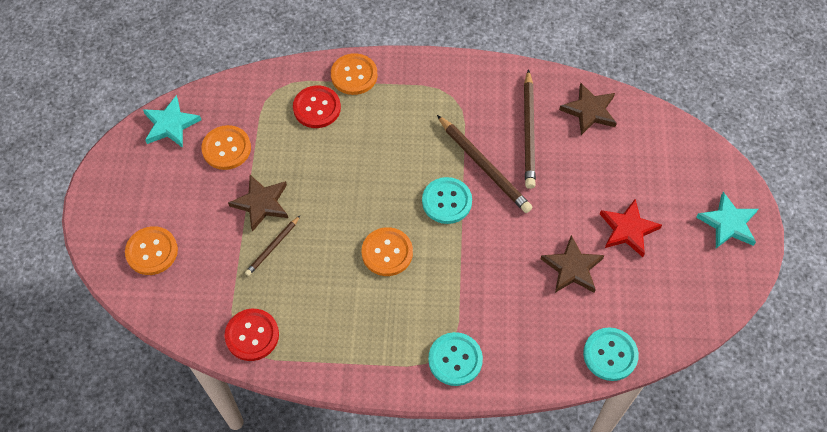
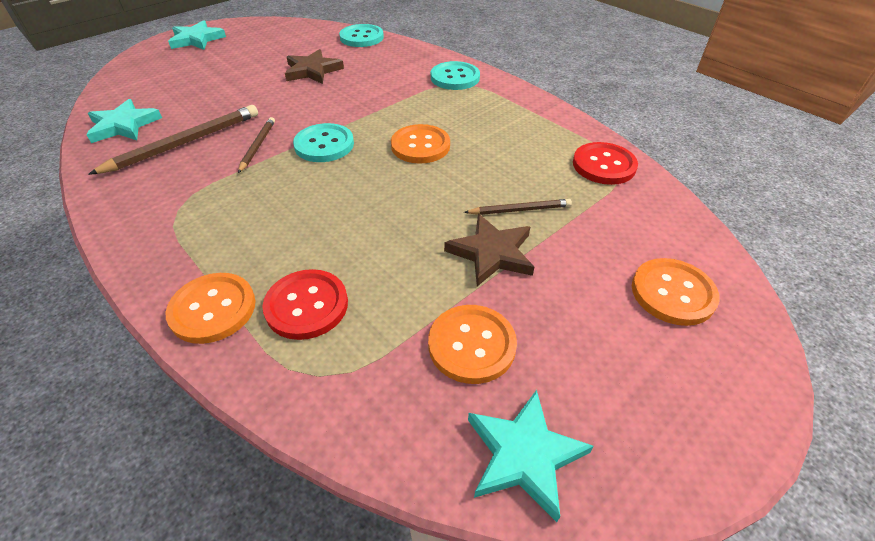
camera: 135 degrees left, 15 degrees down
brown pencil [437,115,533,213] -> brown pencil [238,117,275,173], size x0.56
brown star [559,83,617,135] -> turquoise star [86,99,162,143]
red star [600,199,662,257] -> none

